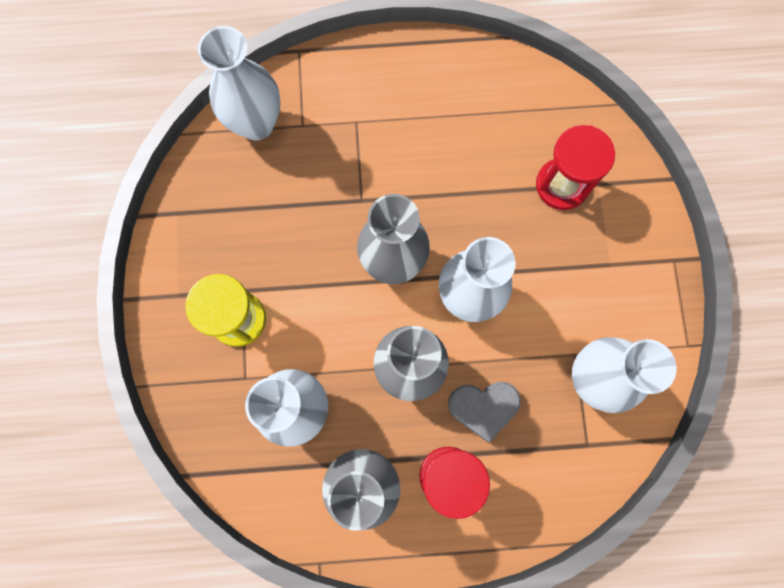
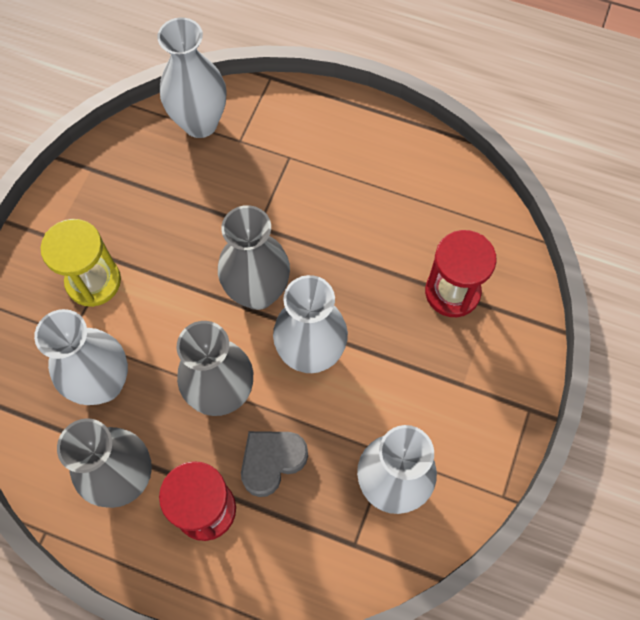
camera: 25 degrees right, 10 degrees down
grey heart [448,382,521,442] -> grey heart turned 120 degrees clockwise [241,431,308,497]

